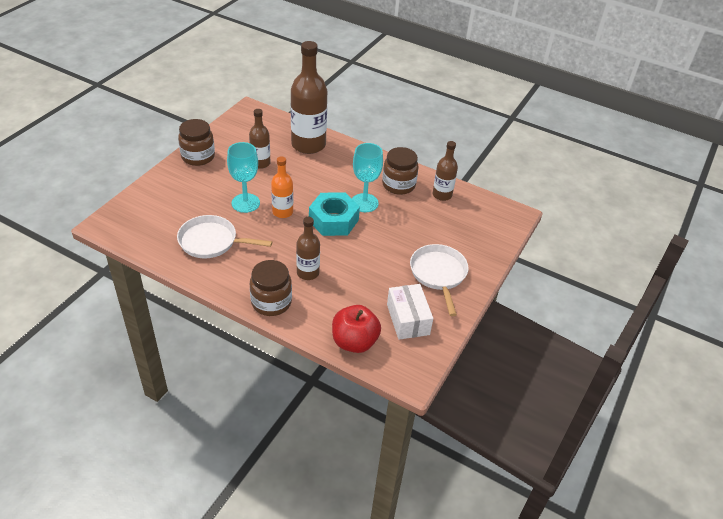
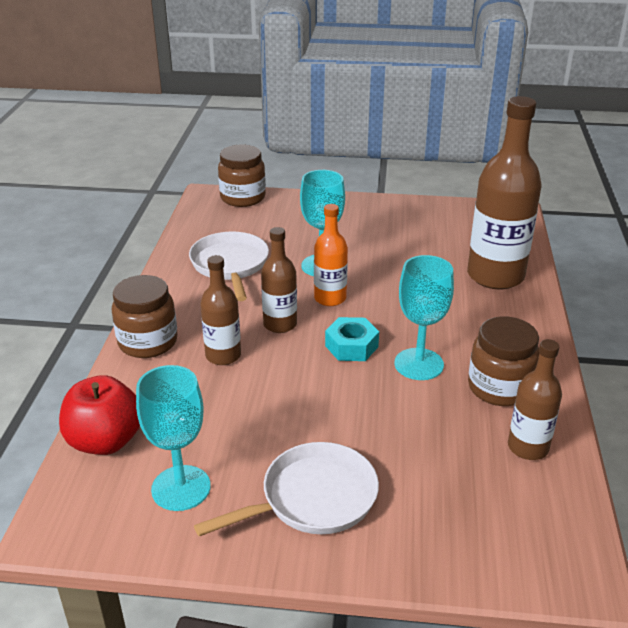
camera: 70 degrees right, 10 degrees down
brown jar [178,119,215,166] -> brown jar moved to [218,145,266,207]
brown bottle [249,109,271,169] -> brown bottle moved to [261,227,297,333]
turquoise nut [309,192,360,236] -> turquoise nut [325,317,379,361], size x0.64
white box [387,284,433,340] -> turquoise goblet [136,365,211,511]

